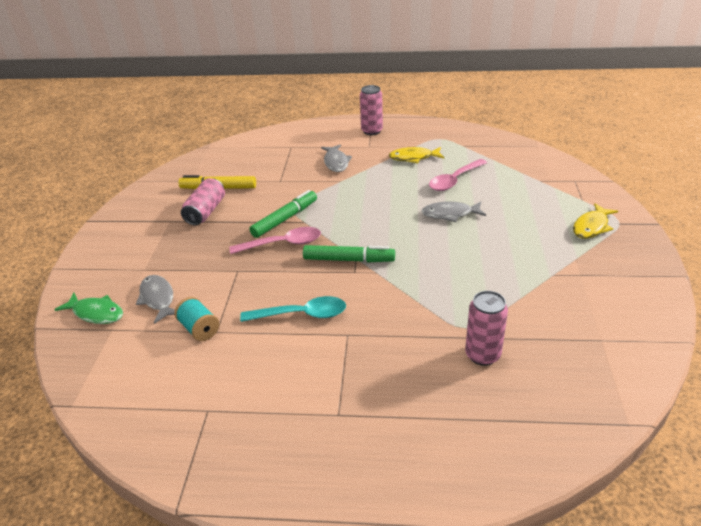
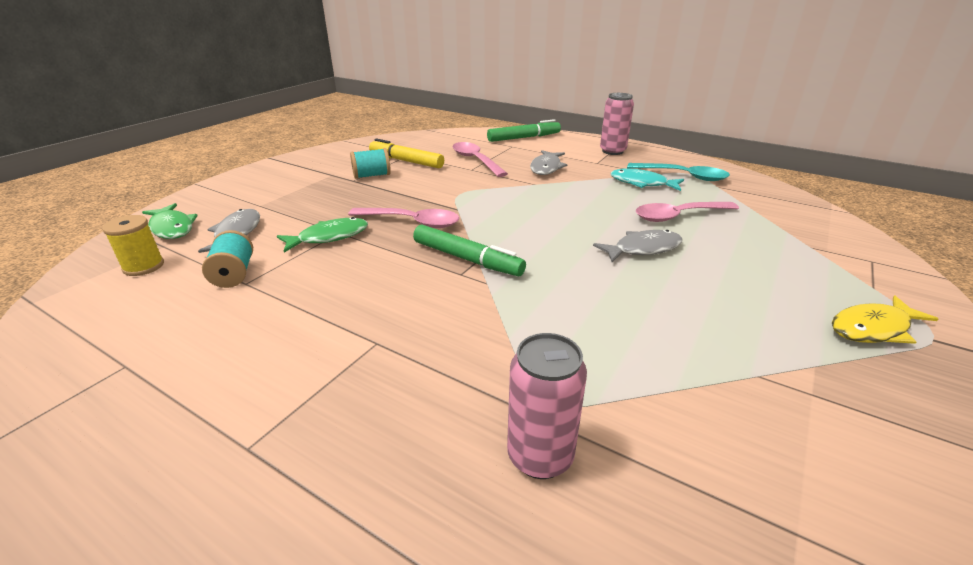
camera: 25 degrees right, 5 degrees down
pink can [181,178,225,225] -> turquoise spool [350,148,391,179]
turquoise spoon [240,296,346,322] -> turquoise spoon moved to [627,163,730,181]
green marker [249,190,317,238] -> green marker moved to [487,119,561,142]
yellow fish [389,147,444,163] -> turquoise fish [611,168,684,191]
grey fish [422,201,486,222] -> grey fish turned 135 degrees clockwise [593,230,683,262]
none -> yellow spool [102,215,164,276]
none -> green fish [277,217,368,253]
none -> pink spoon [452,142,508,177]

